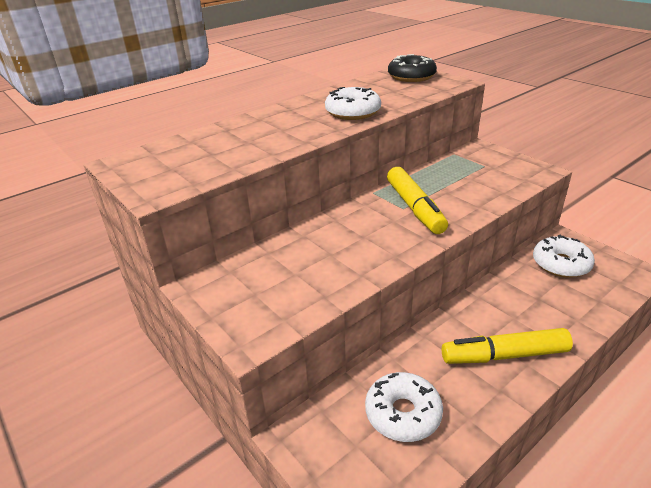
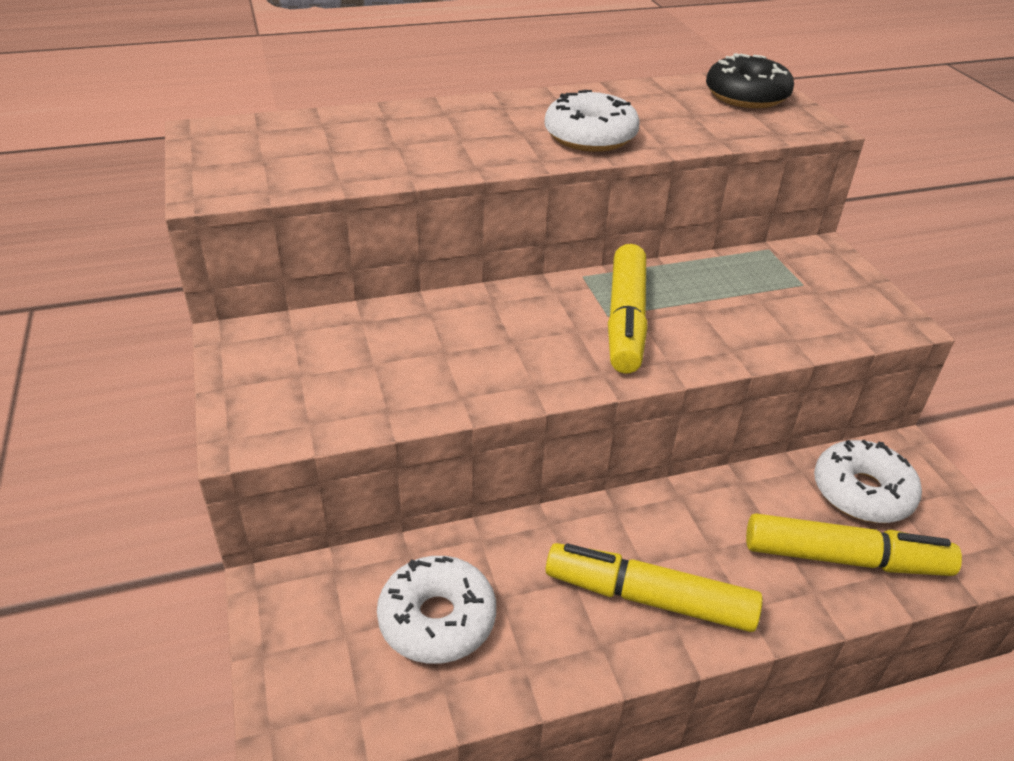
camera: 20 degrees right, 5 degrees up
none -> yellow marker [746,513,962,576]

